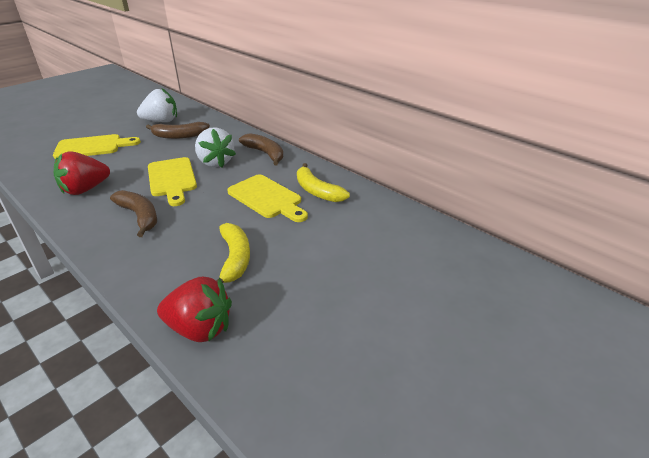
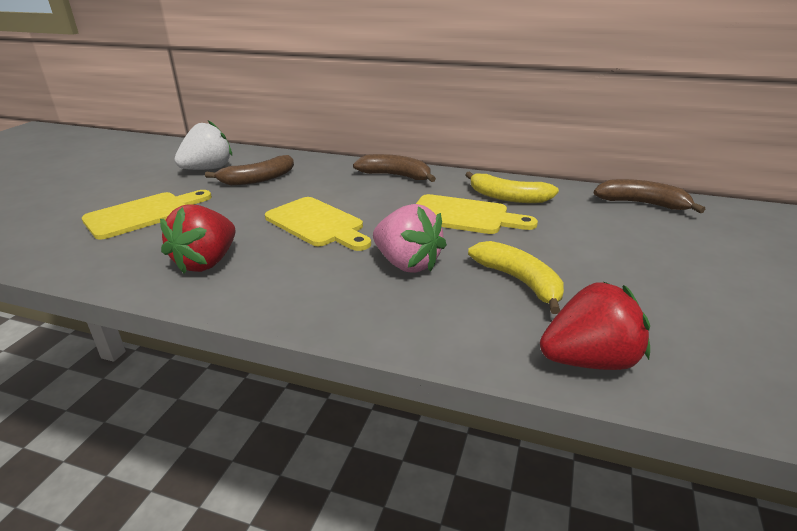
camera: 25 degrees left, 5 degrees down
brown banana [110,190,157,237] -> brown banana moved to [594,179,705,213]
white strawberry [195,127,236,168] -> none
none -> pink strawberry [373,204,447,273]

